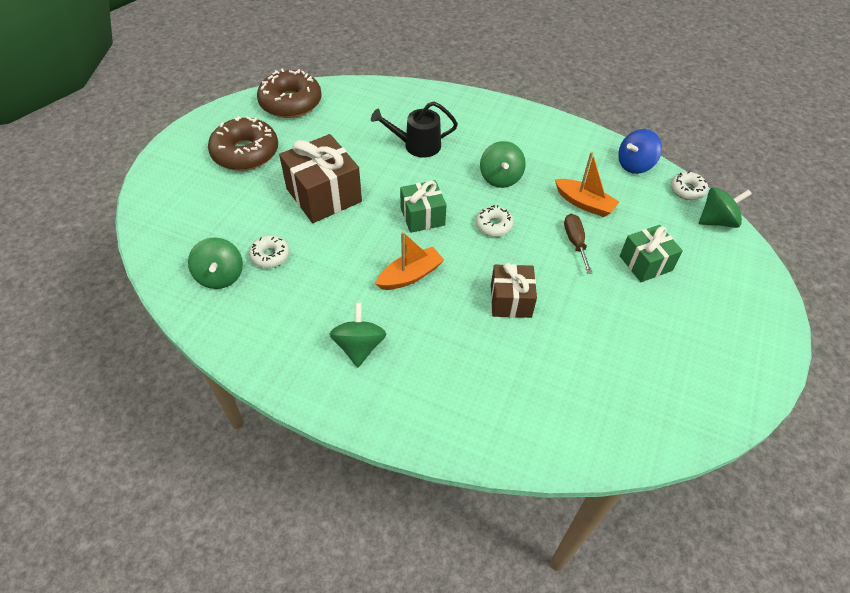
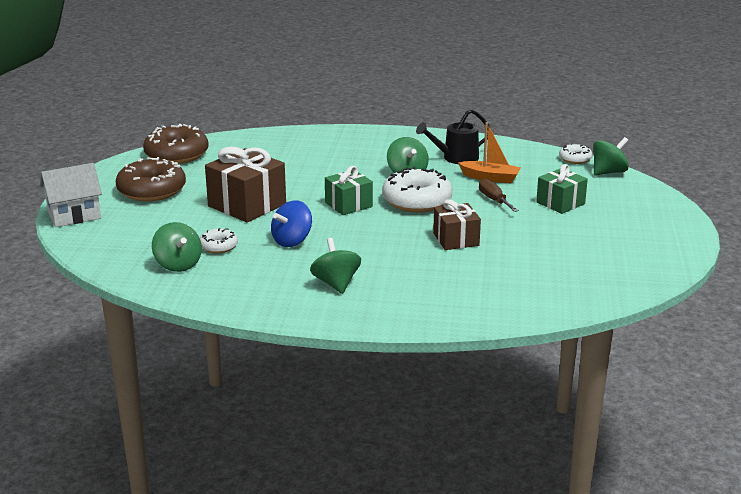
camera: 15 degrees left, 25 degrees down
black watering can [371,102,458,158] -> black watering can moved to [416,109,492,164]
orange boat [375,232,444,290] -> none
white donut [476,205,514,237] -> white donut [382,167,452,212], size x1.96
blue spinning top [618,129,662,174] -> blue spinning top moved to [271,200,312,247]
none -> white house [40,163,102,227]

